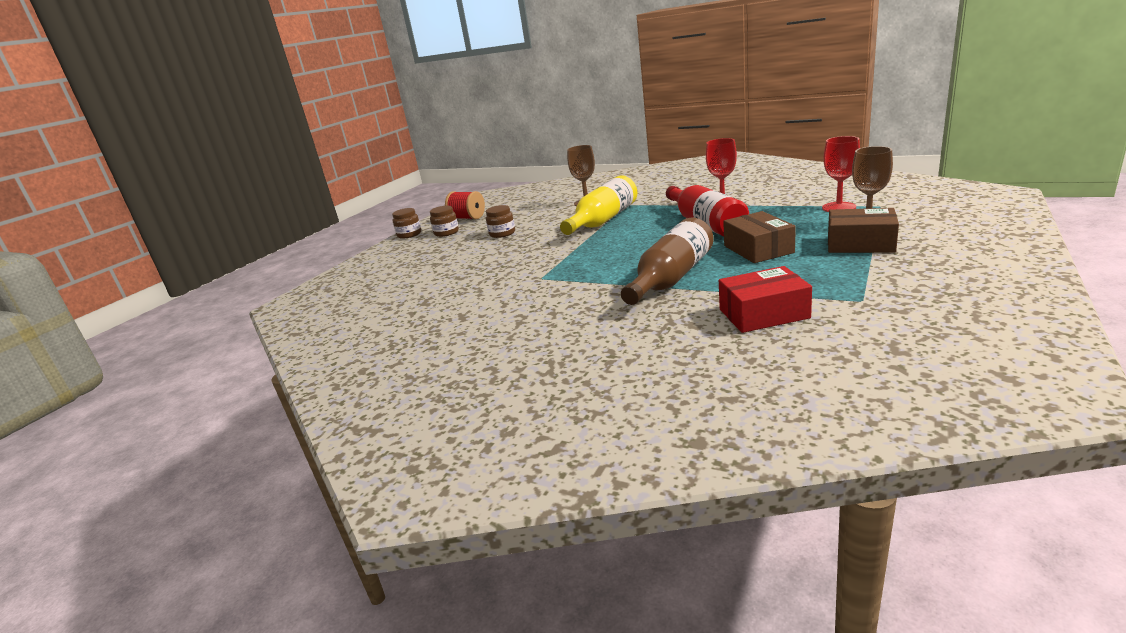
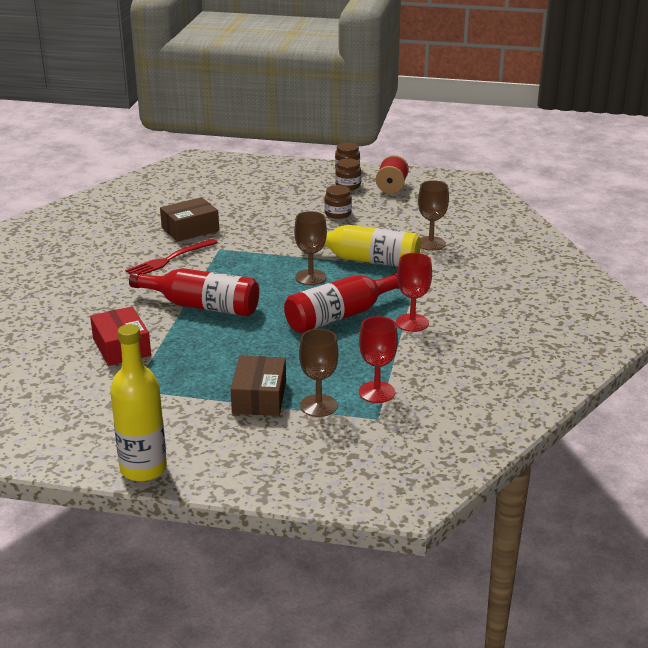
camera: 70 degrees right, 5 degrees up
brown bottle [621,218,714,305] -> red bottle [129,268,259,316]
brown box [723,211,796,263] -> brown box moved to [160,197,219,242]
none -> yellow bottle [110,324,167,482]
none -> red fork [125,239,218,274]
none -> brown goblet [294,211,327,285]

